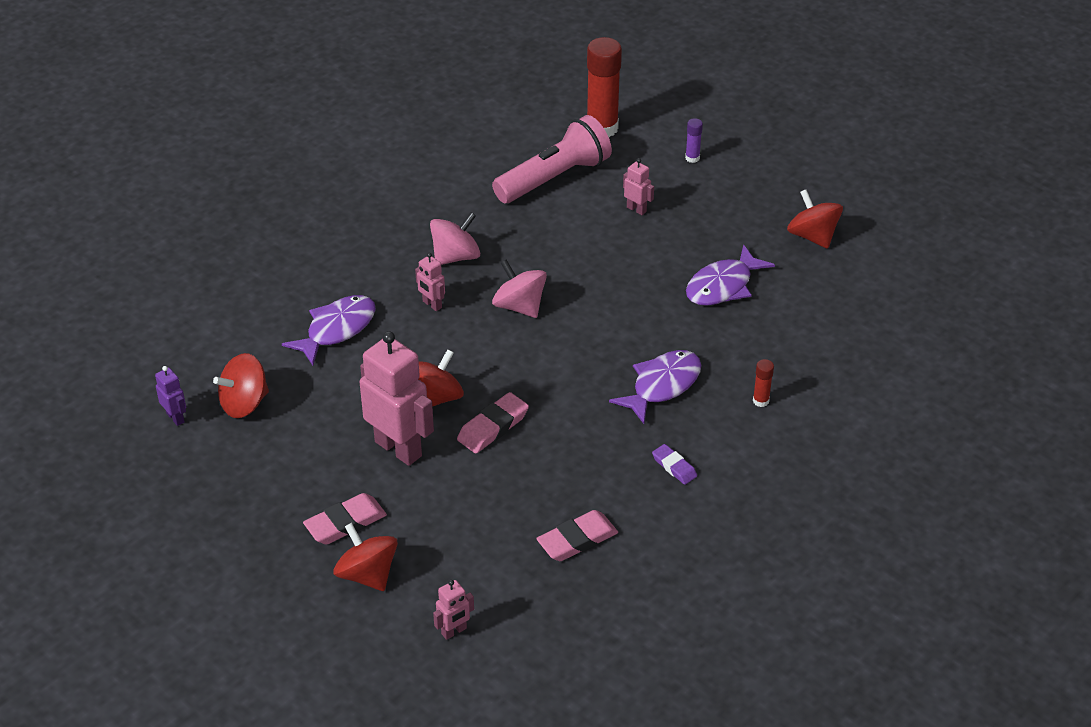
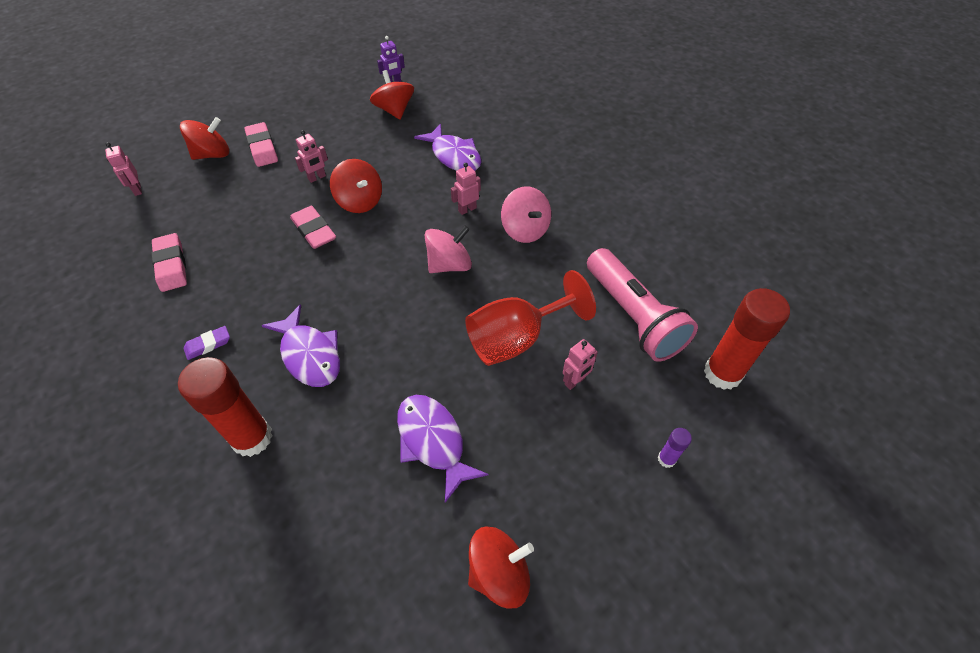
camera: 100 degrees right, 10 degrees up
pink robot [360,331,434,466] -> pink robot [295,130,328,183], size x0.46
red glue stick [753,359,774,407] -> red glue stick [178,357,273,457], size x2.25
none -> red goblet [465,270,596,366]

